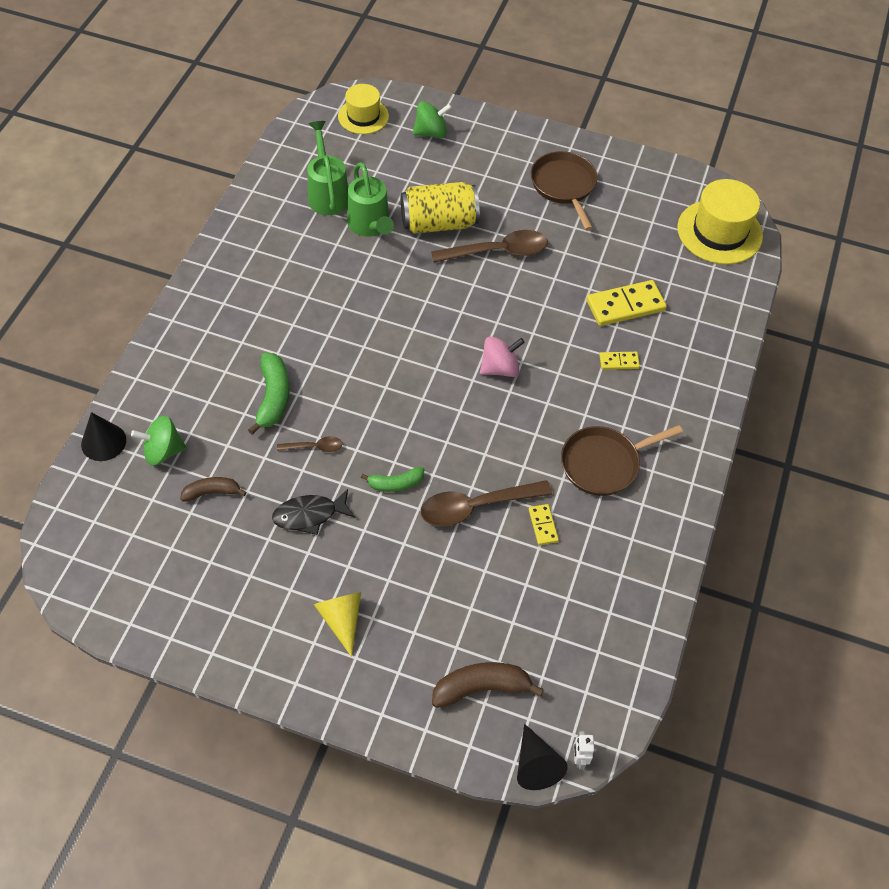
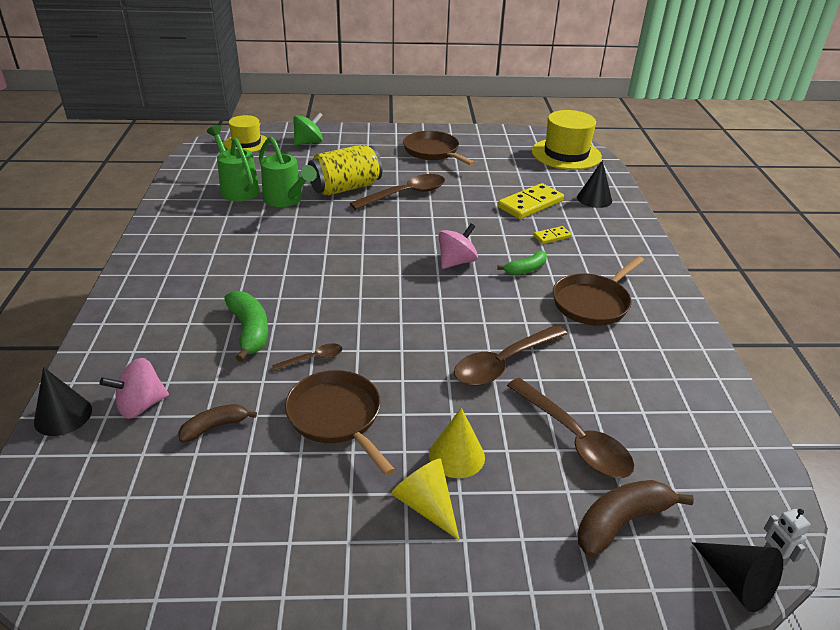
camera: 20 degrees left, 20 degrees down
green spinning top [131,416,187,466] -> pink spinning top [100,358,169,419]
black fish [272,489,355,535] -> brown pan [285,370,395,476]
green banana [361,467,424,492] -> green banana moved to [497,251,547,275]
yellow domino [529,504,559,545] -> none
none -> yellow cone [429,408,485,478]
none -> brown spoon [507,378,634,478]
none -> black cone [577,160,612,208]

